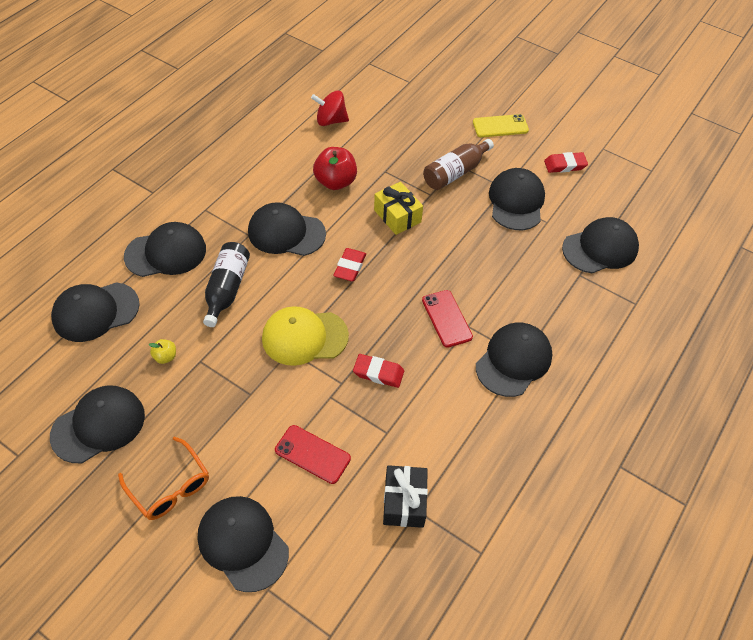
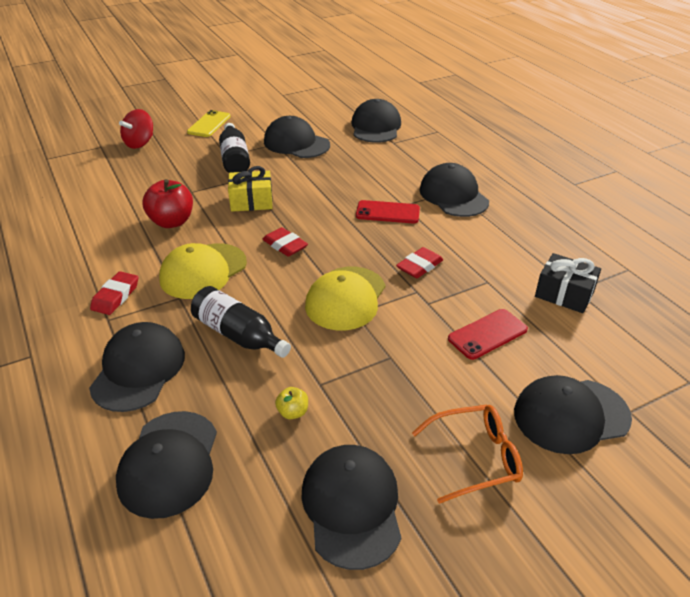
camera: 60 degrees left, 15 degrees down
black cap [248,202,326,256] -> yellow cap [159,243,247,299]
red spinning top [311,91,349,126] -> red spinning top moved to [119,109,153,149]
brown bottle [423,139,494,190] -> black bottle [219,123,250,173]
red eraser [544,152,588,173] -> red eraser moved to [90,271,138,315]

